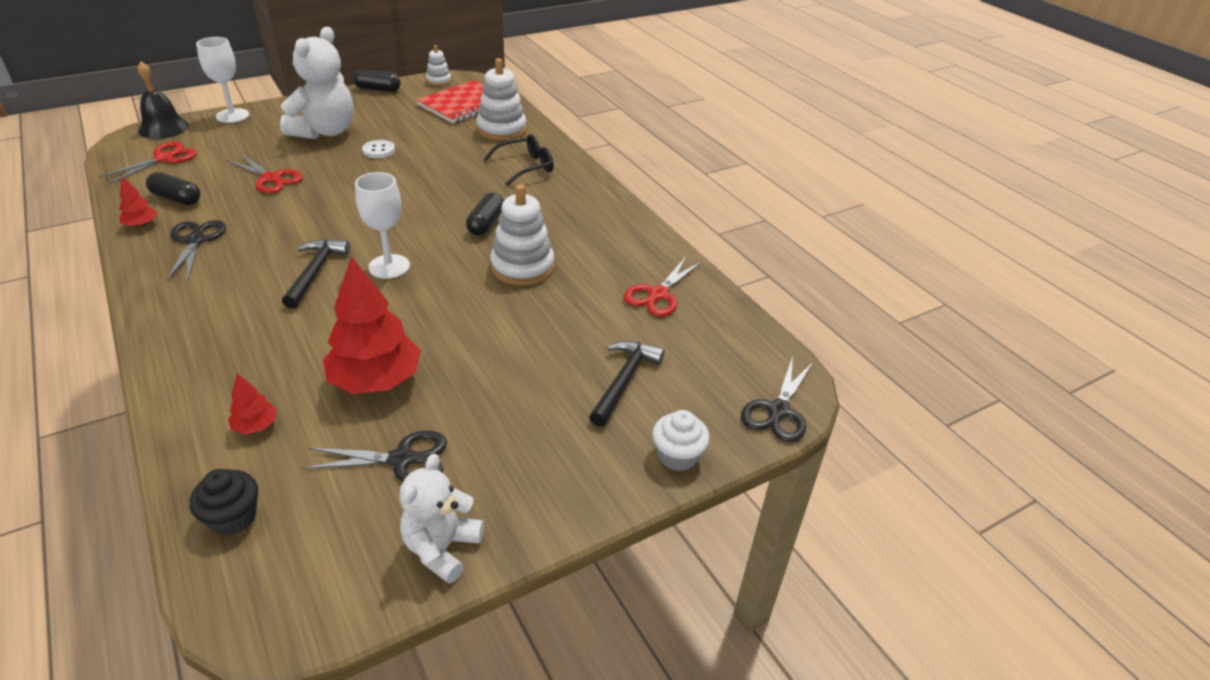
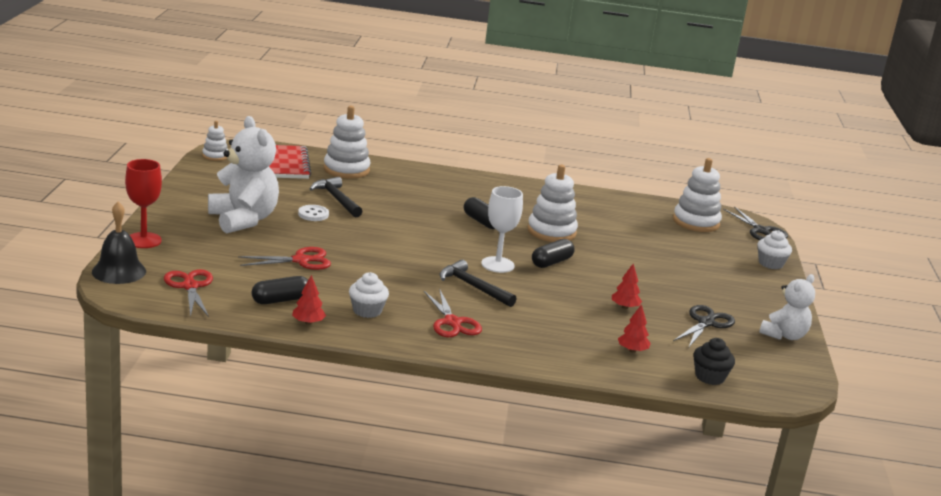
camera: 55 degrees left, 15 degrees down
black scissors [166,220,226,281] -> white cupcake [349,272,389,318]
white goblet [196,37,249,123] -> red goblet [125,159,162,248]
red tree [323,257,421,394] -> red tree [612,264,642,309], size x0.45
black capsule [353,70,401,92] -> black capsule moved to [532,239,575,268]
white teddy bear [399,454,484,584] -> white teddy bear turned 105 degrees counterclockwise [759,274,815,340]
black glasses [484,134,554,186] -> none
black hammer [589,341,665,427] -> black hammer moved to [310,177,363,217]
red scissors [623,257,702,317] -> red scissors moved to [424,289,482,337]
none -> white stacking toy [673,158,722,232]

